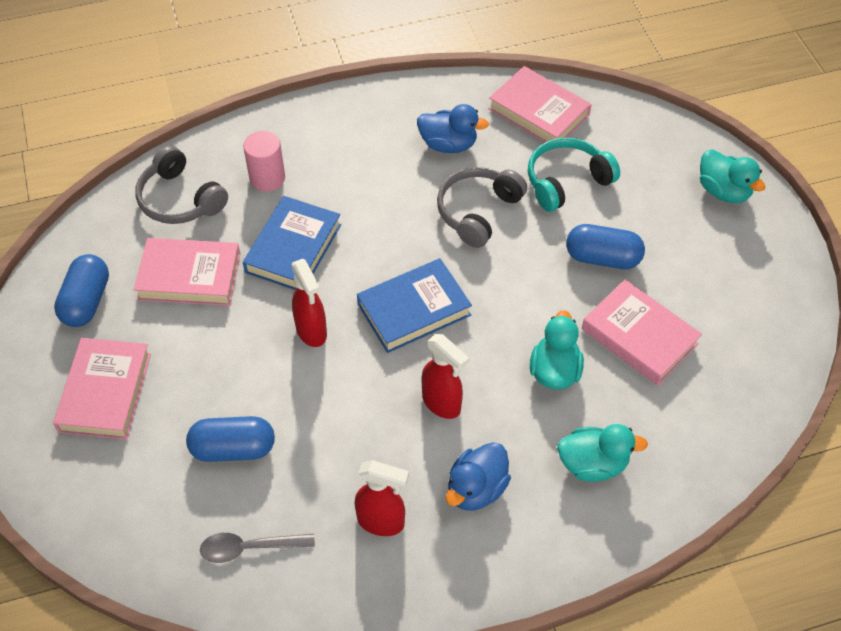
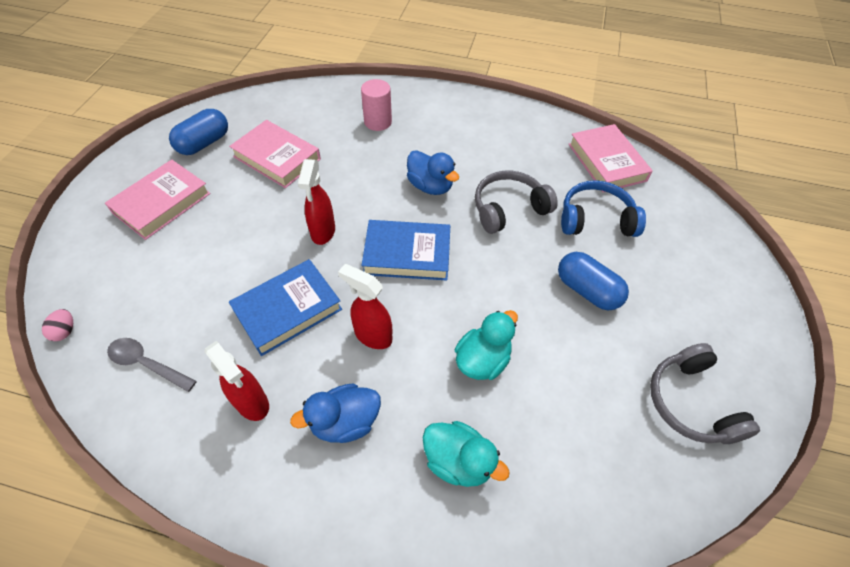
camera: 30 degrees right, 0 degrees up
grey headphones [135,146,228,224] -> grey headphones moved to [650,343,760,444]
blue capsule [186,416,275,462] -> none
blue book [243,196,341,290] -> blue book moved to [229,259,342,356]
blue duck [417,104,489,153] -> blue duck moved to [407,150,459,195]
red spray bottle [422,334,469,419] -> red spray bottle turned 135 degrees clockwise [338,264,392,349]
turquoise headphones [528,138,620,212] -> blue headphones [561,180,646,237]
pink book [582,280,702,386] -> none
turquoise duck [700,149,766,203] -> none
none -> pink egg [42,309,73,341]

